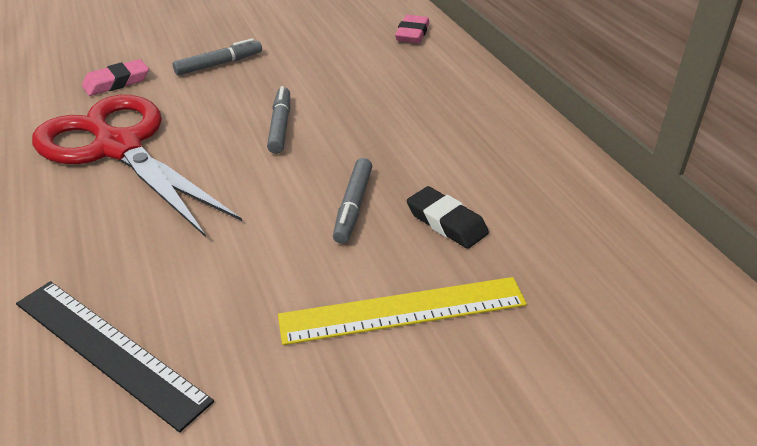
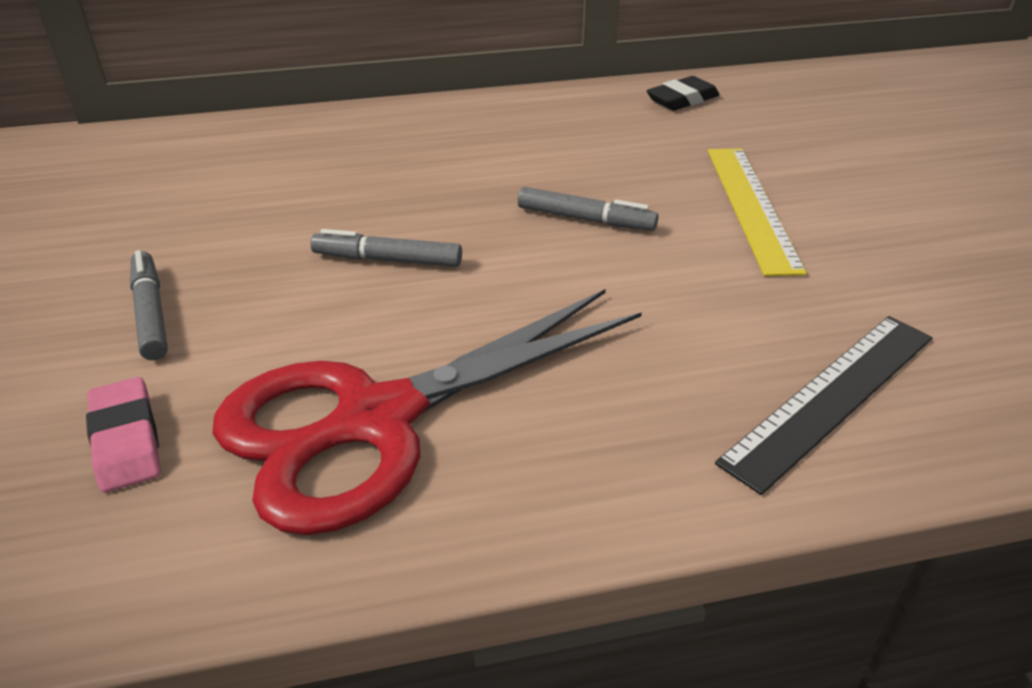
camera: 80 degrees left, 0 degrees up
pink eraser [395,15,430,43] -> none
black eraser [407,186,489,249] -> black eraser moved to [647,76,719,111]

